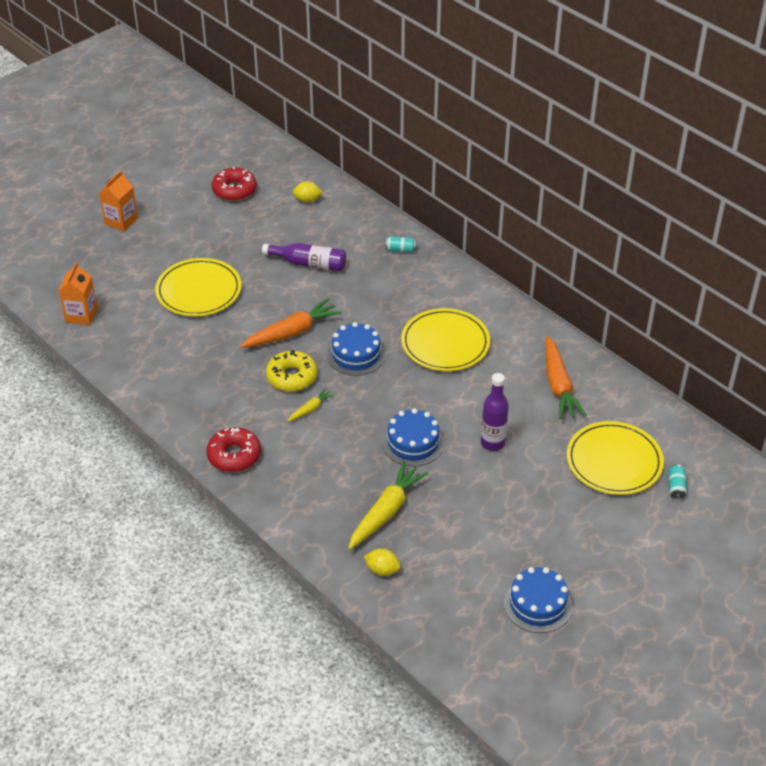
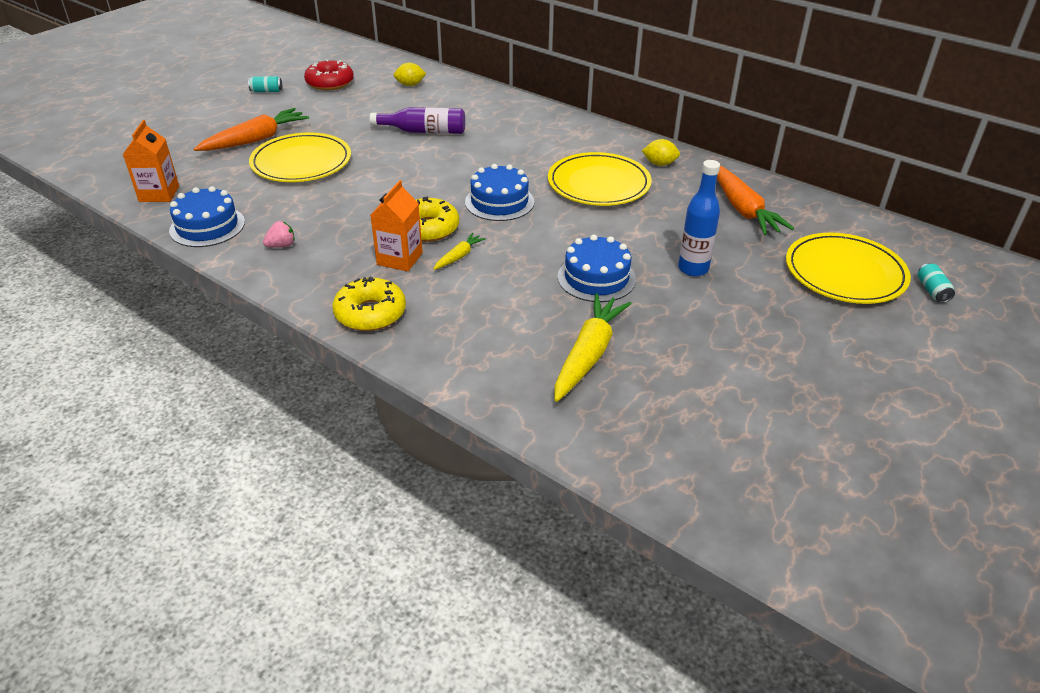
camera: 10 degrees left, 5 degrees down
orange carton [99,170,138,232] -> orange carton moved to [370,180,423,272]
red donut [206,427,261,472] -> yellow donut [332,277,406,331]
orange carrot [240,298,342,348] -> orange carrot moved to [194,108,309,151]
yellow lemon [364,548,401,576] -> yellow lemon moved to [642,139,680,166]
turquoise can [386,237,416,253] -> turquoise can moved to [248,76,282,92]
purple bottle [481,373,509,451] -> blue bottle [678,160,720,276]
blue cake [504,567,572,633] -> blue cake moved to [169,186,245,247]
none -> pink strawberry [263,221,295,248]

